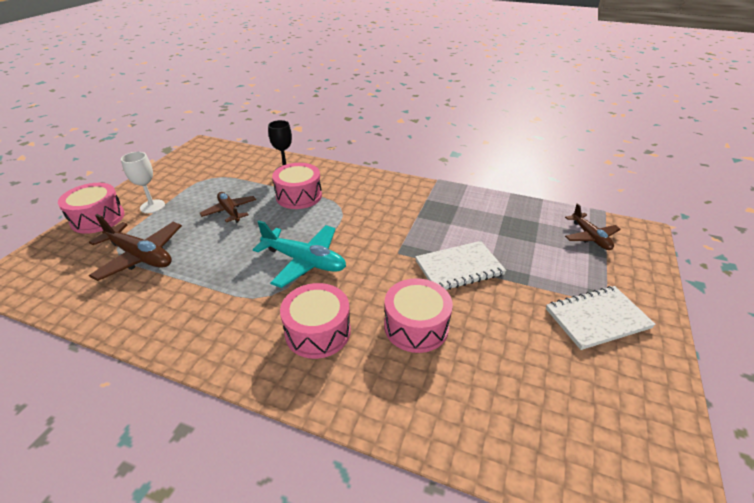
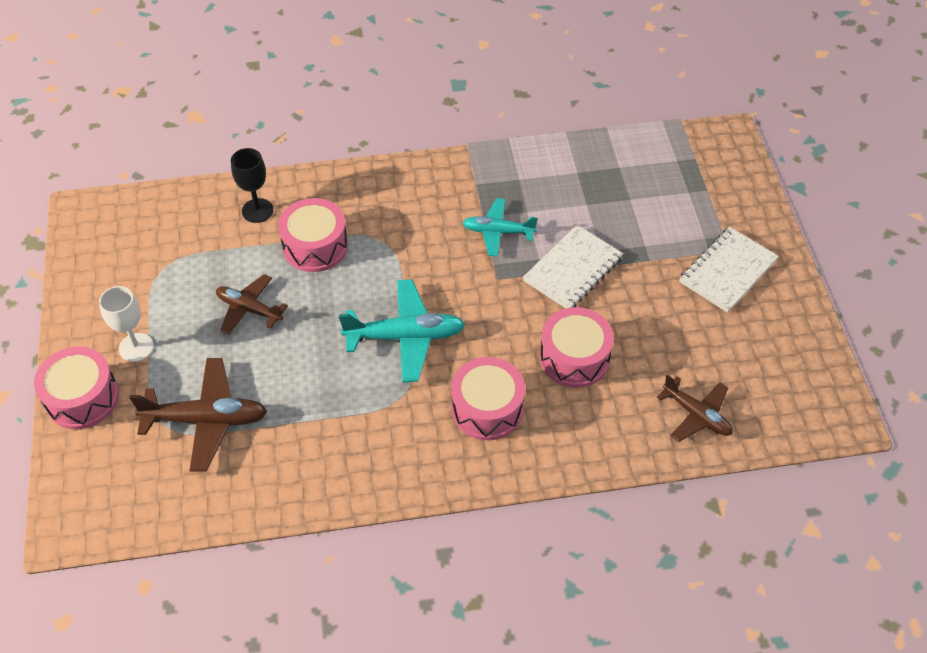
camera: 30 degrees left, 15 degrees up
brown plane [565,204,621,250] -> brown plane moved to [657,375,733,442]
none -> turquoise plane [462,198,538,257]

